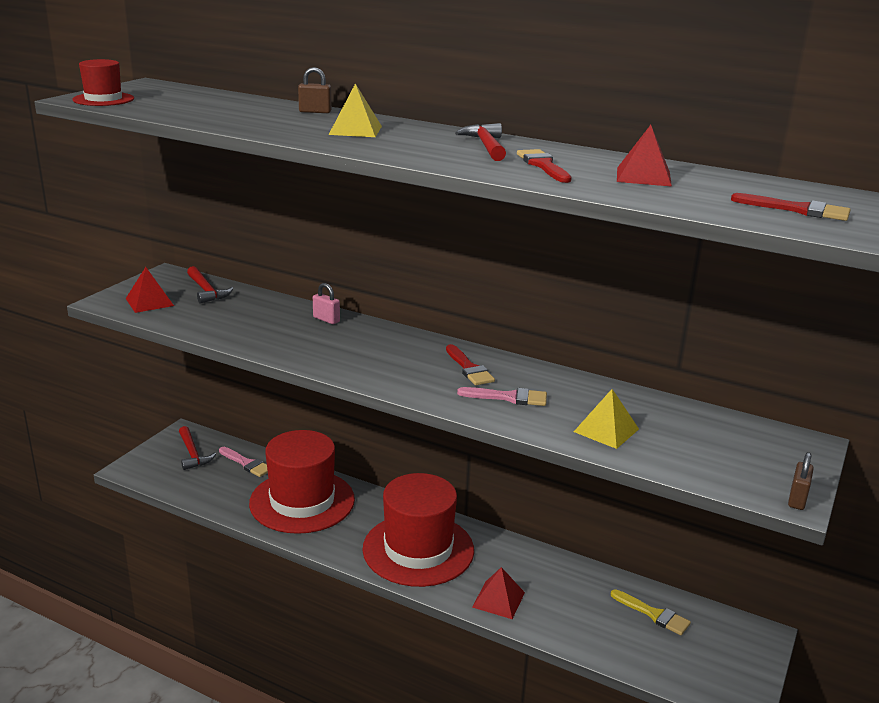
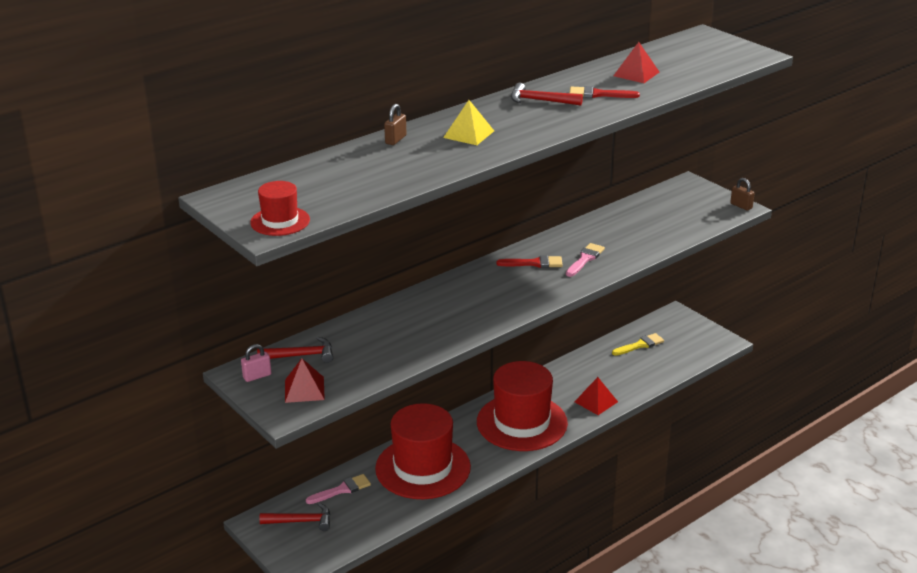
camera: 65 degrees left, 5 degrees up
pink padlock [313,283,340,324] -> pink padlock moved to [241,344,271,382]
yellow pyramid [574,389,639,449] -> none
red brush [731,193,851,221] -> none

